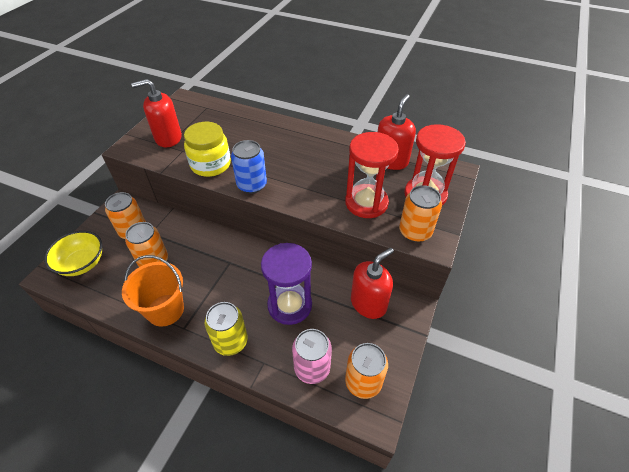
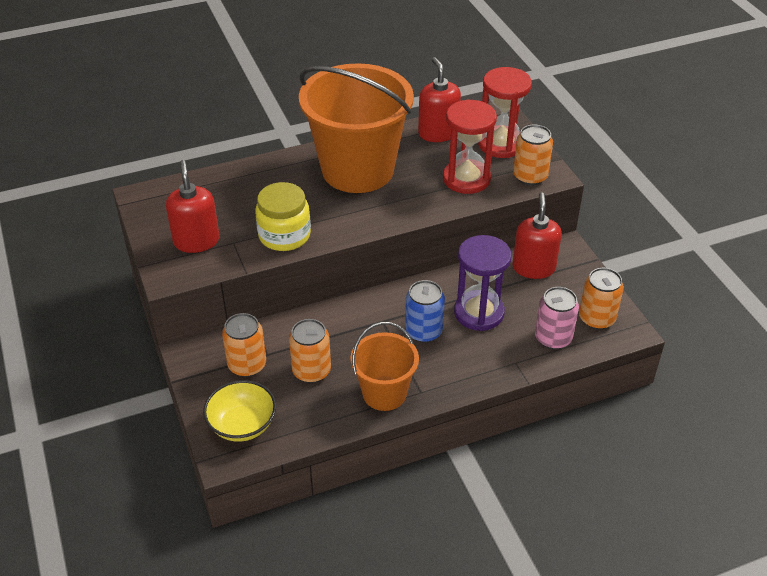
camera: 45 degrees left, 5 degrees down
red soap dispenser [131,79,182,147] -> red soap dispenser turned 135 degrees clockwise [166,160,219,253]
yellow can [205,302,248,356] -> none
blue can [231,140,267,194] -> blue can moved to [405,280,445,343]
none -> orange bucket [299,63,414,193]

